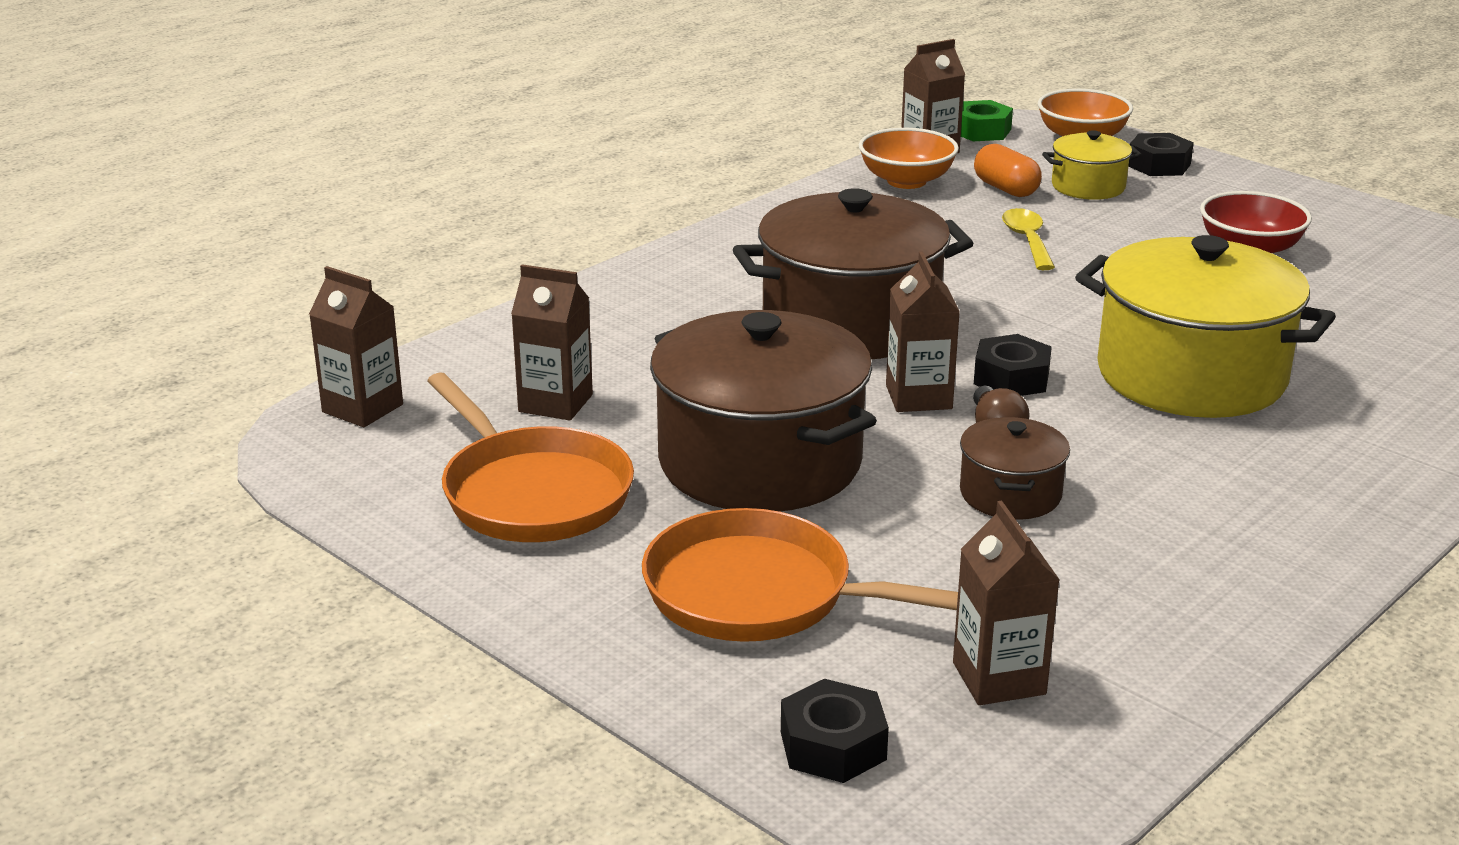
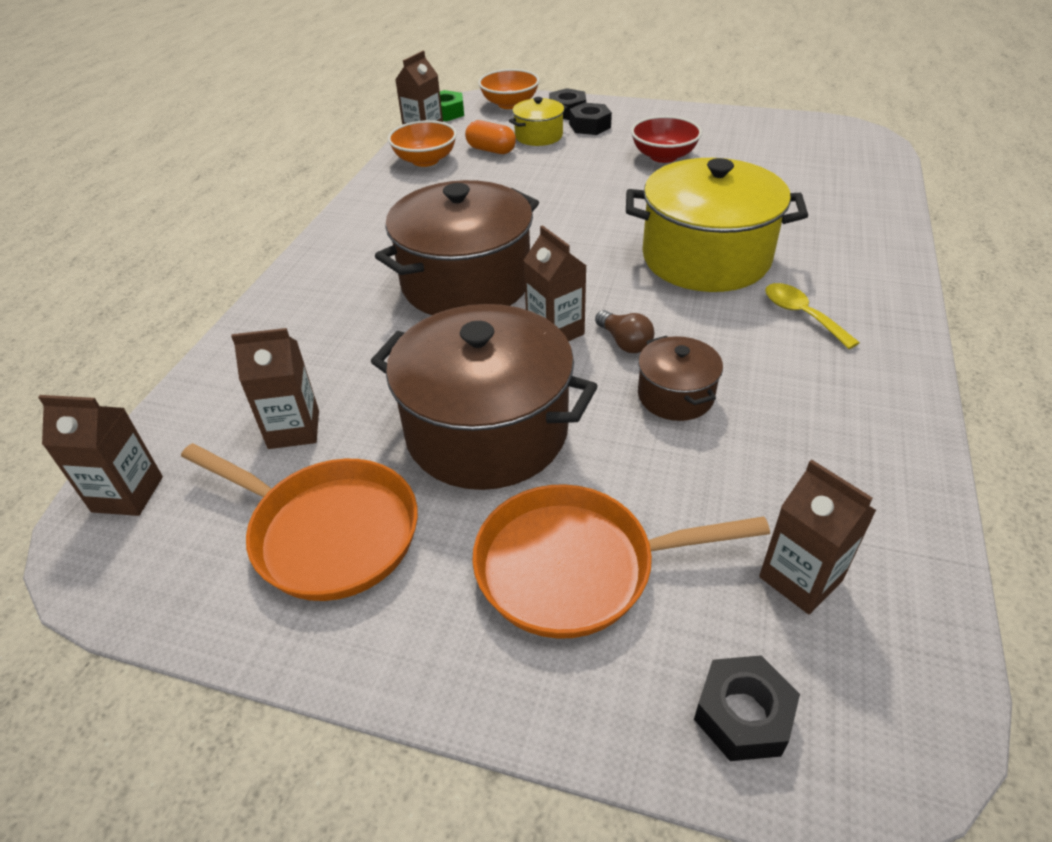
camera: 25 degrees left, 15 degrees up
black nut [974,334,1052,396] -> black nut moved to [569,103,612,135]
yellow spoon [1002,208,1055,270] -> yellow spoon moved to [765,283,860,349]

